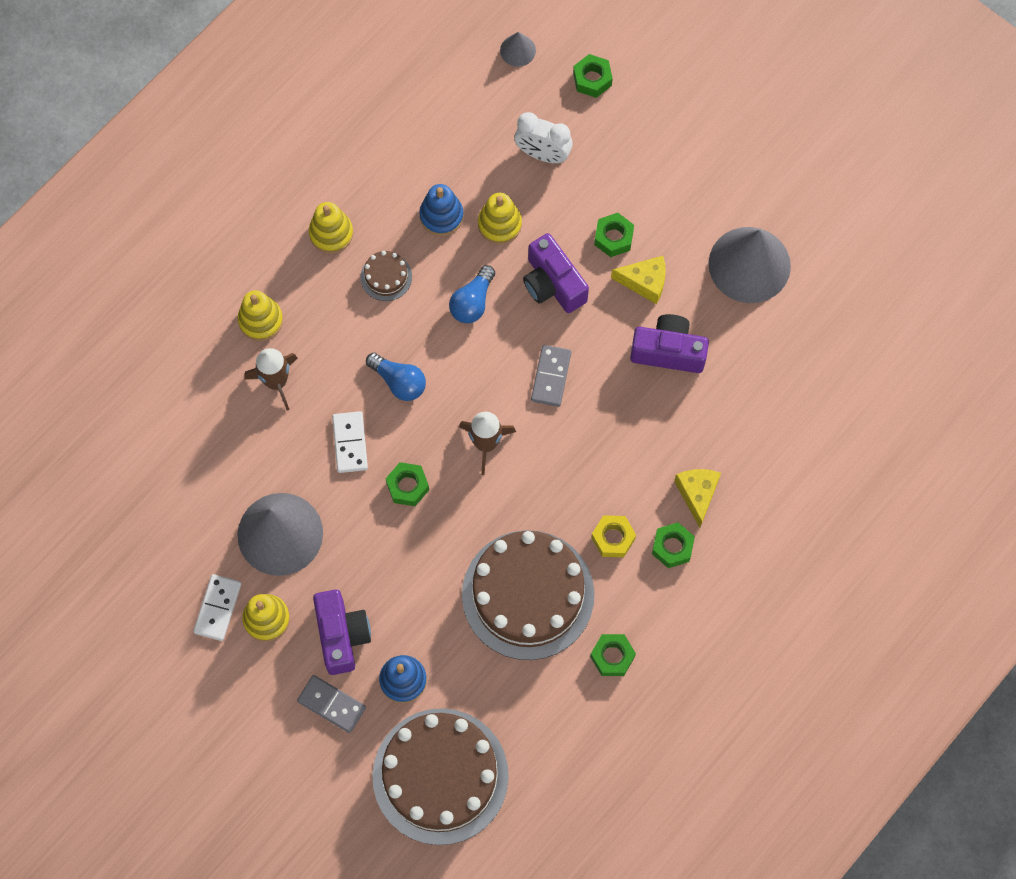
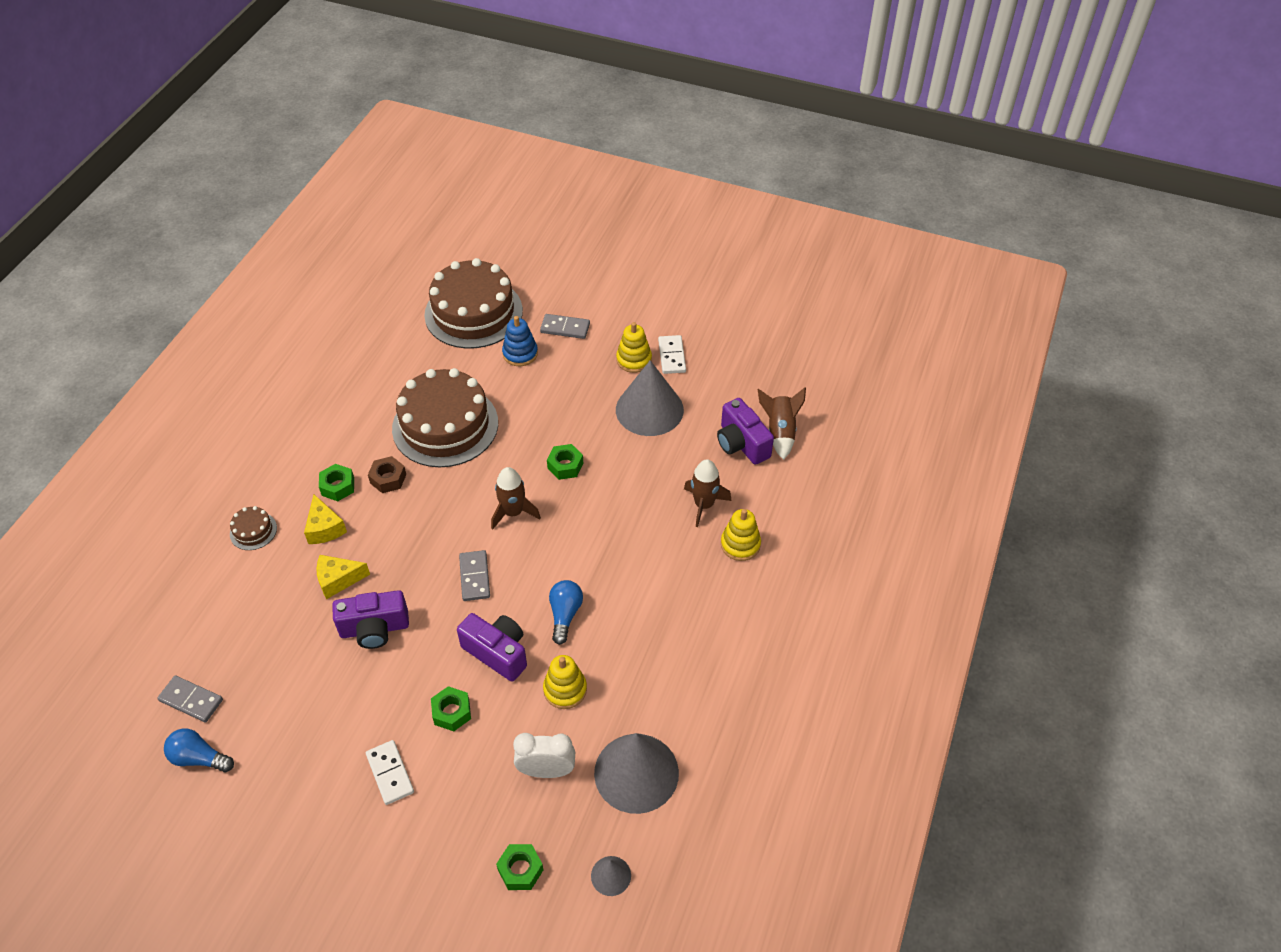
camera: 160 degrees right, 20 degrees down
yellow stacking toy [309,202,353,253] -> none
purple camera [313,589,371,675] -> purple camera moved to [717,398,774,465]
white domino [332,411,368,473] -> white domino moved to [366,740,414,805]
brown cake [360,251,412,301] -> brown cake moved to [230,506,277,550]
blue light bulb [366,353,426,401] -> blue light bulb moved to [164,728,234,772]
blue stacking toy [419,184,463,236] -> none
green nut [590,634,636,676] -> none
yellow nut [591,515,636,557] -> brown nut [368,456,406,493]
yellow cheese [611,256,666,304] -> yellow cheese moved to [316,555,370,599]
grey cone [708,227,791,303] -> grey cone moved to [594,733,679,814]
none -> grey domino [157,675,223,723]
none -> brown rocket [758,387,806,460]

